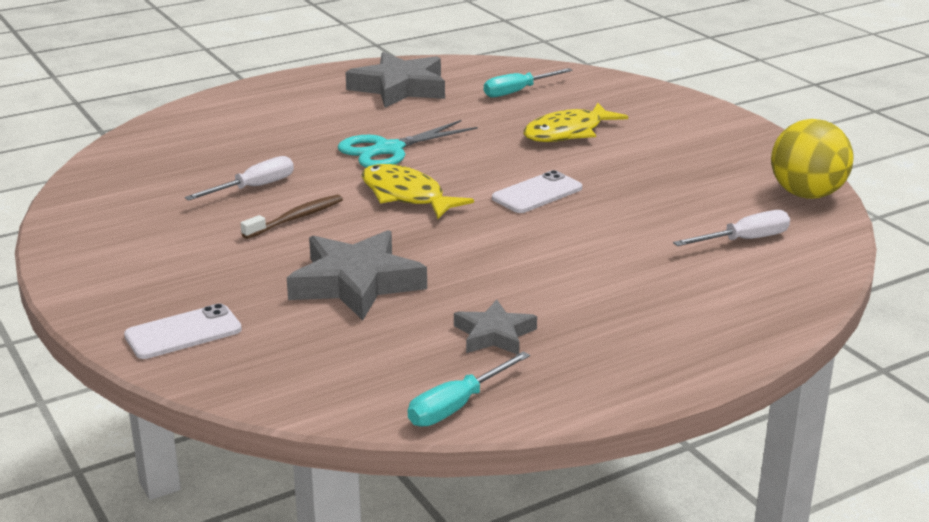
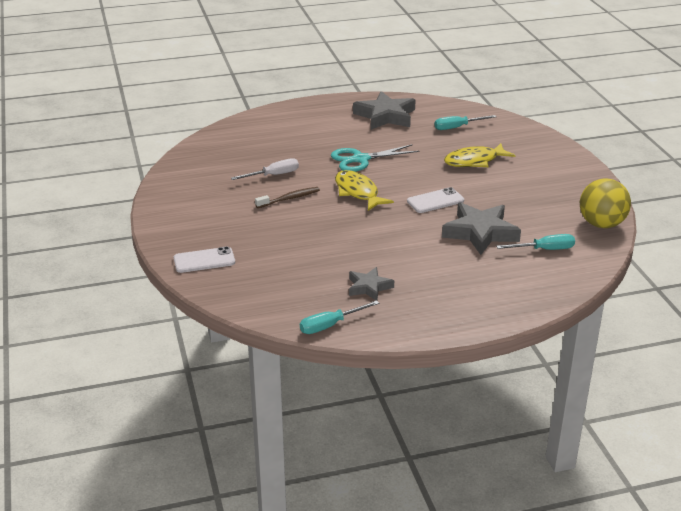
camera: 15 degrees right, 5 degrees up
grey star [287,230,427,320] -> grey star moved to [442,202,521,255]
white screwdriver [673,210,790,246] -> turquoise screwdriver [496,234,575,250]

